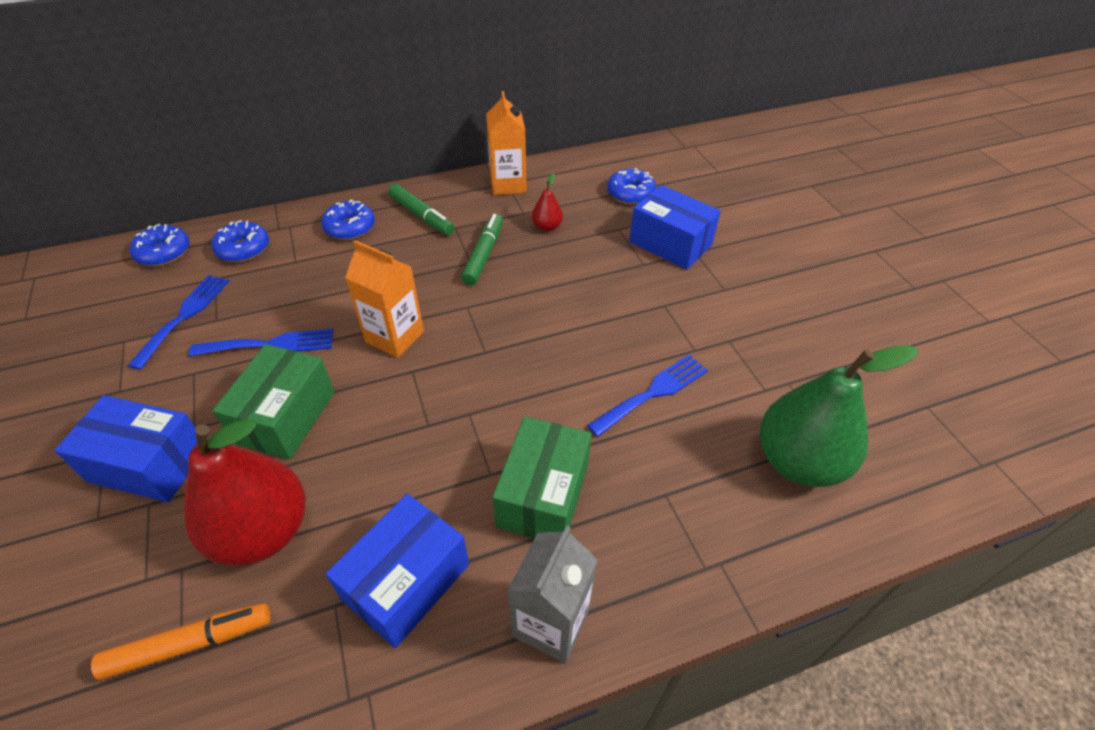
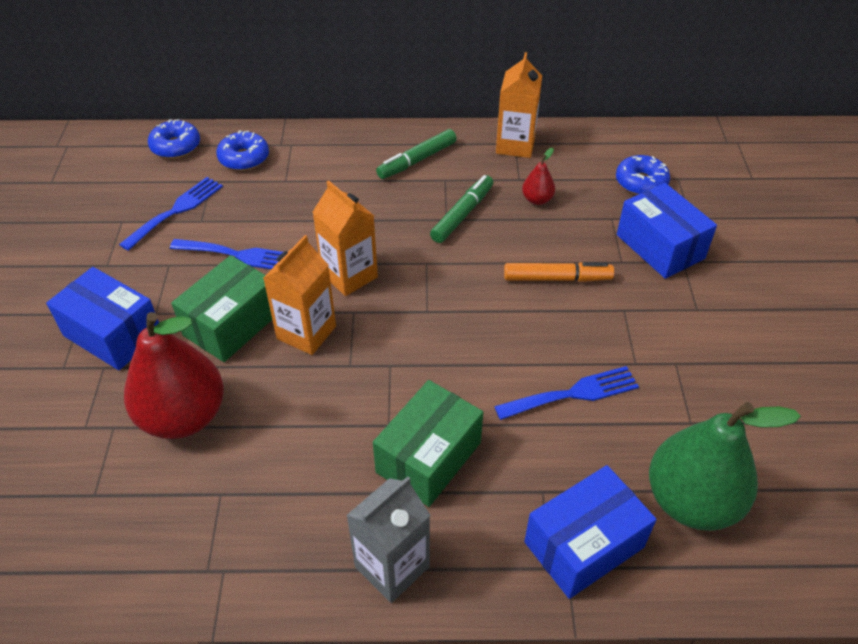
camera: 20 degrees right, 0 degrees up
orange marker [91,603,270,680] -> orange marker moved to [504,262,614,282]
blue donut [321,200,375,240] -> none
blue box [326,494,469,648] -> blue box moved to [524,465,657,599]
green marker [388,184,455,235] -> green marker turned 75 degrees clockwise [376,129,457,179]
none -> orange carton [263,235,336,355]

